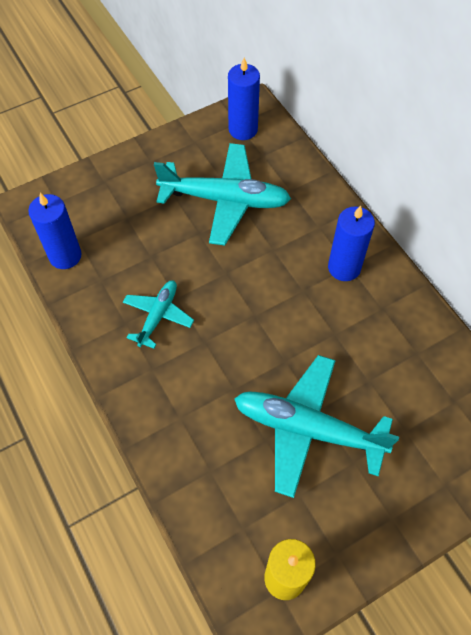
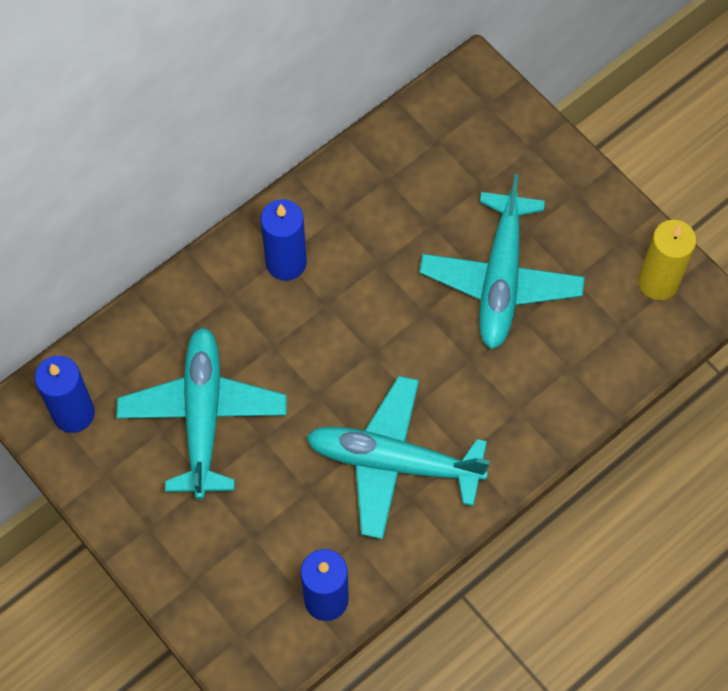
camera: 100 degrees left, 5 degrees up
turquoise plane [123,280,194,349] -> turquoise plane [306,376,490,539], size x1.84

